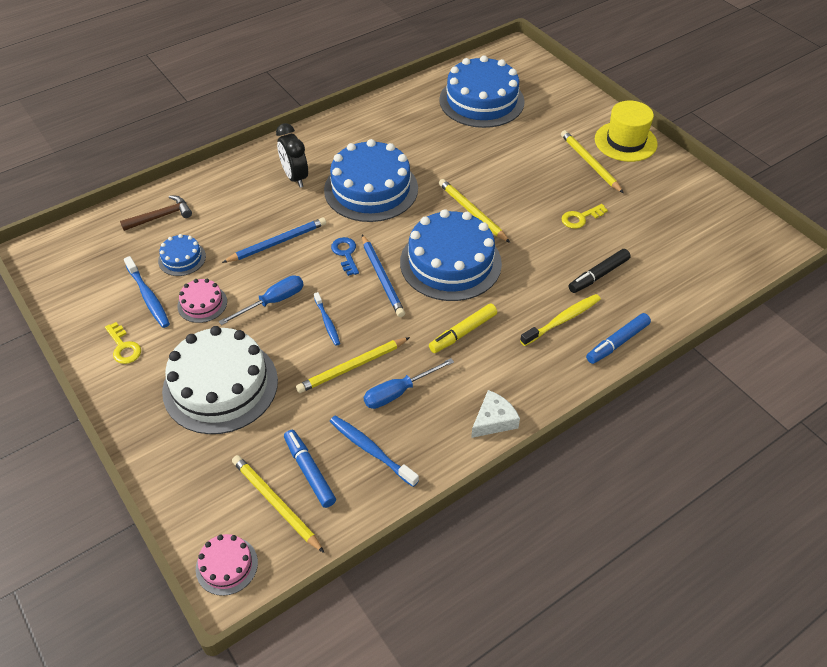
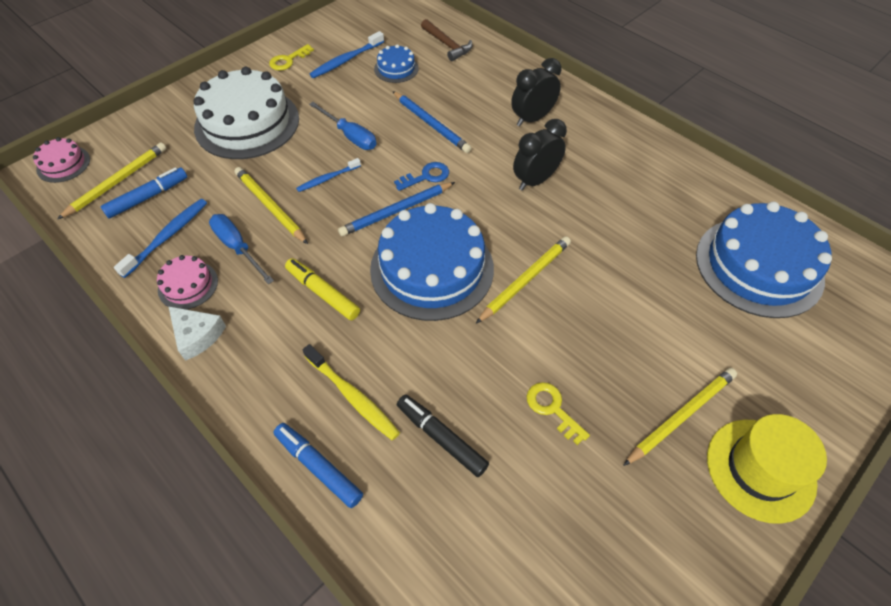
camera: 80 degrees right, 5 degrees up
pink cake [178,279,227,323] -> pink cake moved to [157,255,218,309]
blue cake [324,139,418,222] -> black clock [513,119,567,191]

